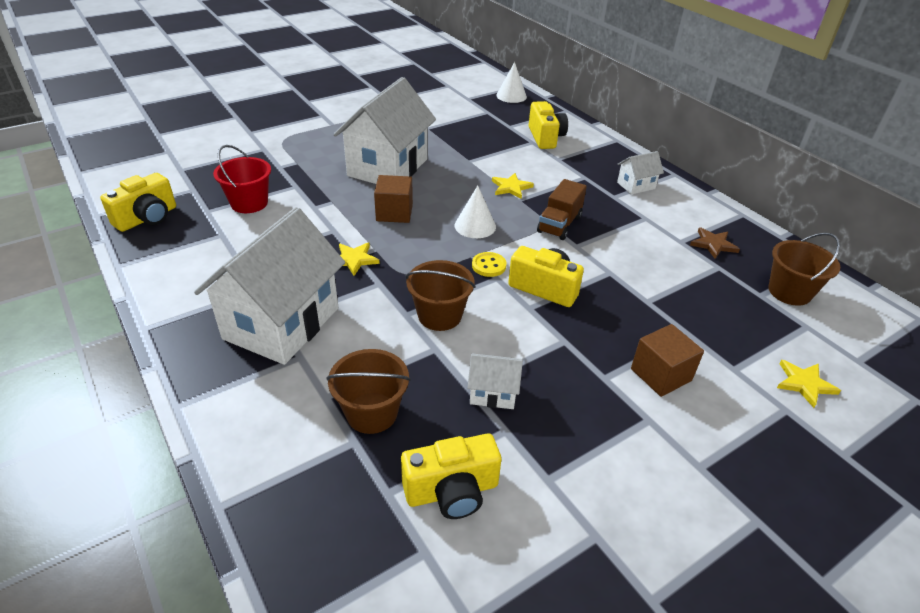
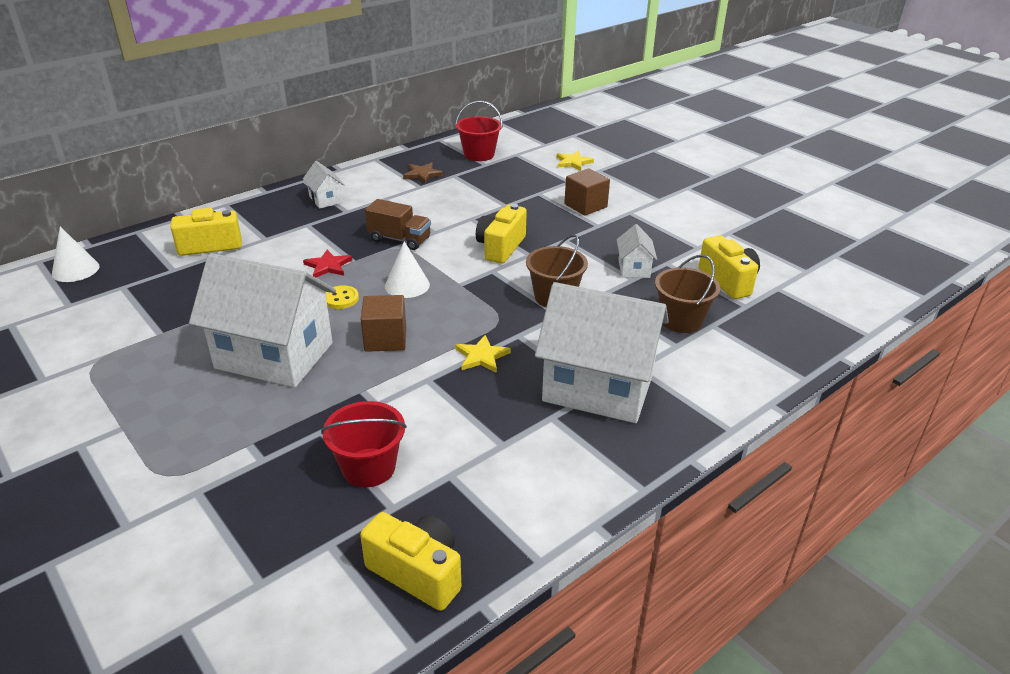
camera: 95 degrees left, 5 degrees down
yellow button [472,252,507,277] -> yellow button moved to [326,285,359,309]
yellow star [492,173,534,199] -> red star [303,250,352,277]
brown bucket [768,233,840,306] -> red bucket [455,101,503,161]

